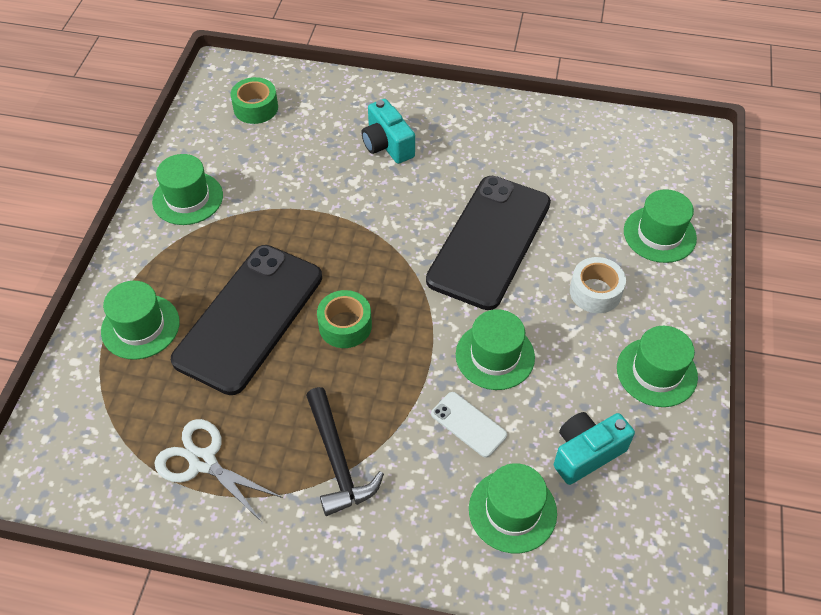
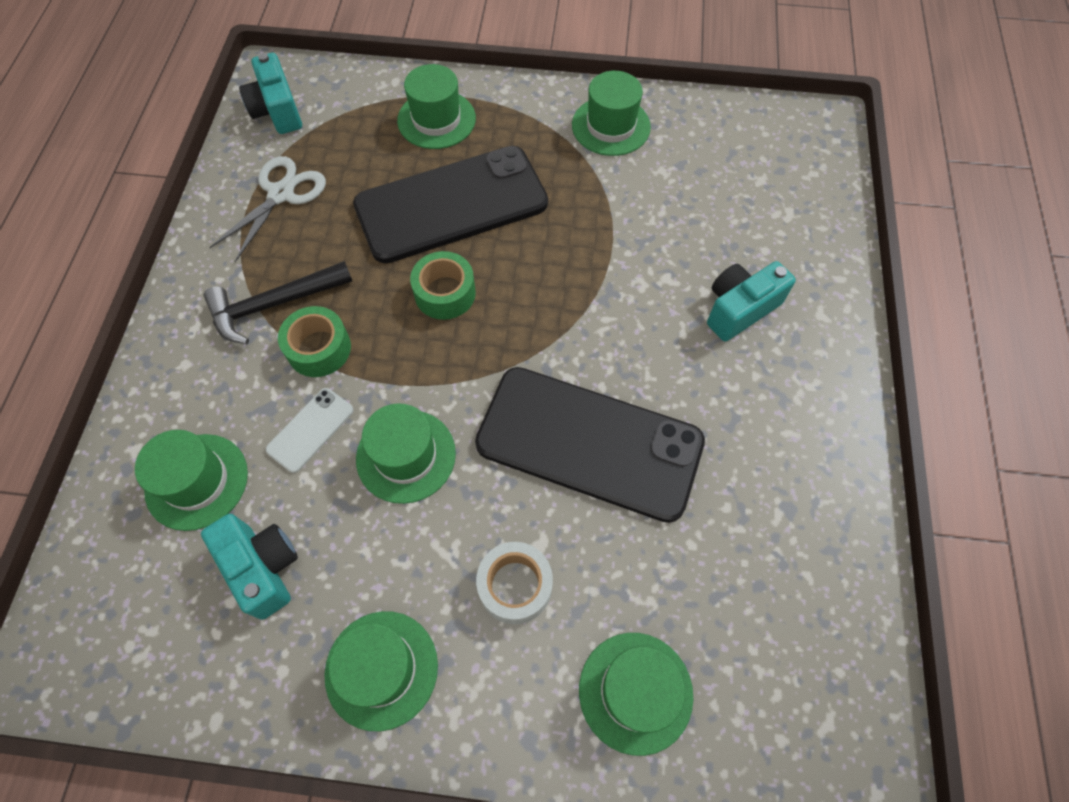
camera: 85 degrees right, 10 degrees up
black phone [171,245,322,395] -> black phone turned 45 degrees counterclockwise [353,146,548,264]
green tape [231,77,278,124] -> green tape moved to [278,306,351,377]
none -> turquoise camera [239,53,302,134]

